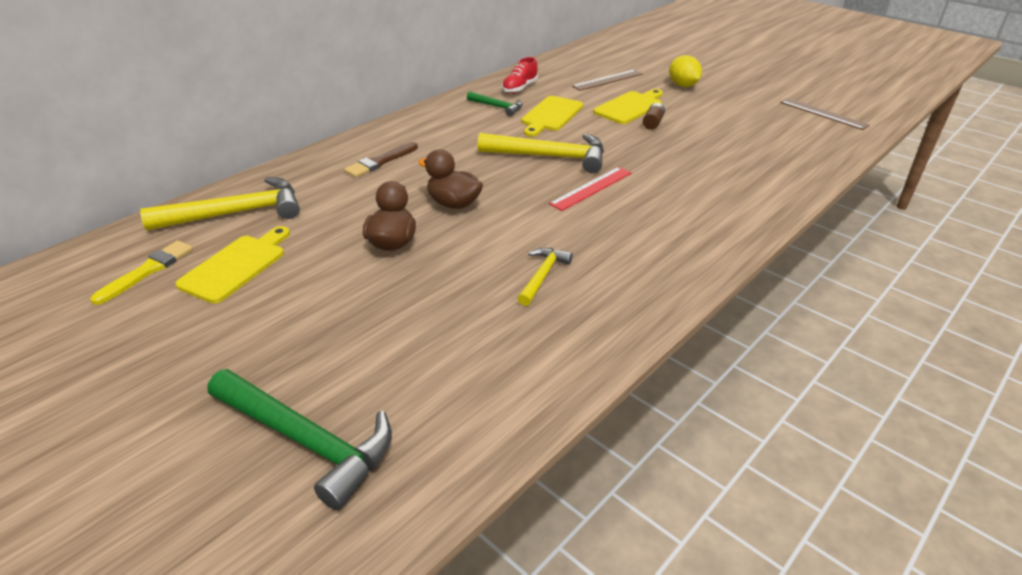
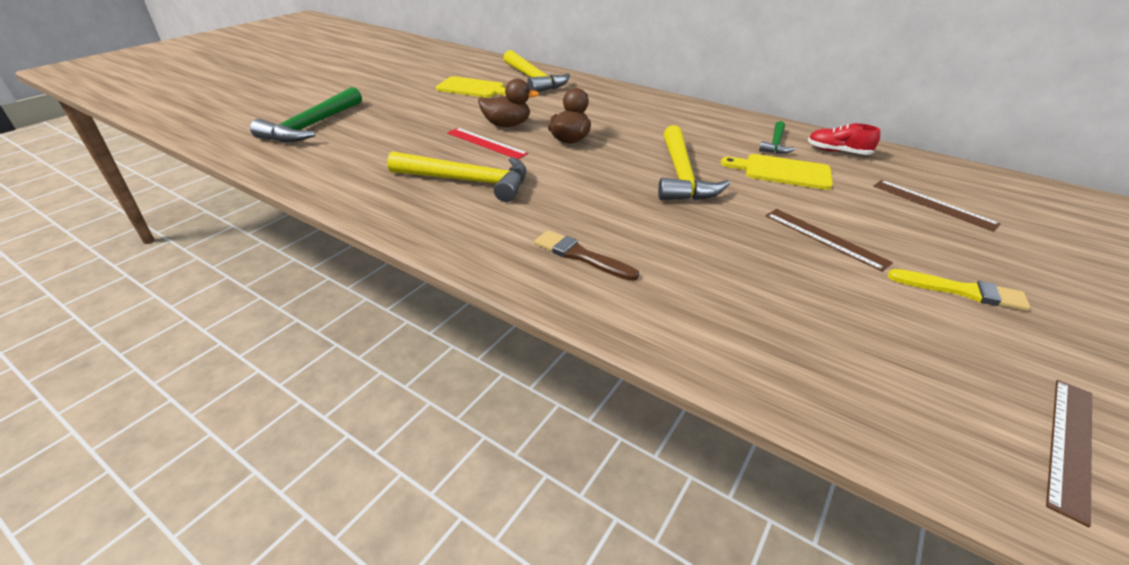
camera: 80 degrees right, 0 degrees up
yellow brush [90,240,193,305] -> yellow brush moved to [888,269,1030,311]
brown brush [344,142,418,178] -> brown brush moved to [534,230,639,281]
yellow hammer [518,248,573,306] -> yellow hammer [387,151,527,202], size x1.86
red ruler [549,167,631,211] -> red ruler moved to [447,128,528,159]
yellow cutting board [593,89,663,124] -> none
brown battery [643,103,665,130] -> brown ruler [765,209,893,272]
yellow lemon [669,55,702,87] -> none

